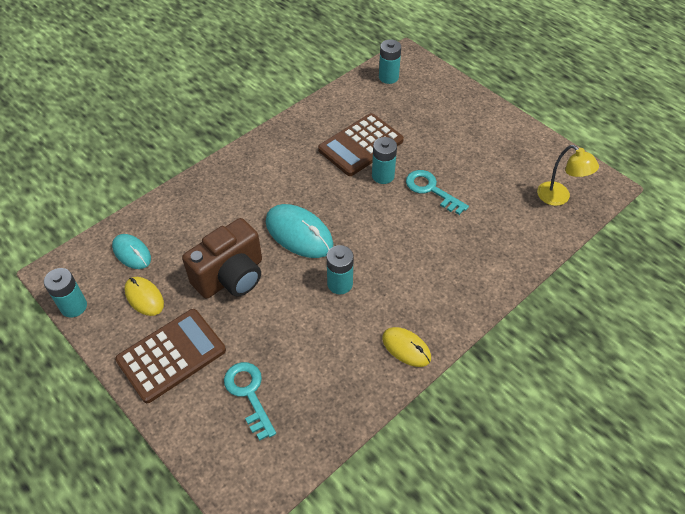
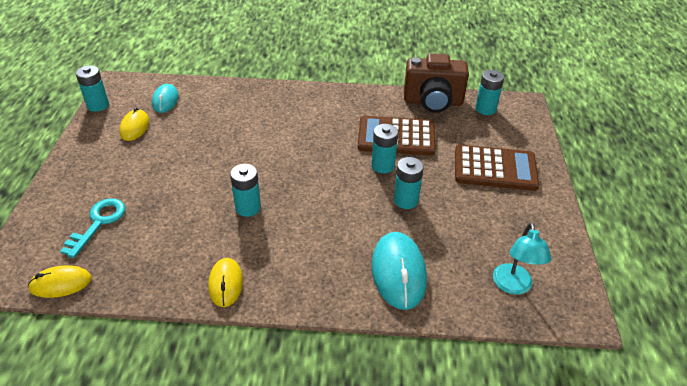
camera: 45 degrees right, 10 degrees down
brown calculator [115,309,226,403] -> brown calculator moved to [455,145,539,191]
brown camera [182,218,262,299] -> brown camera moved to [404,53,469,113]
turquoise mouse [266,204,334,258] -> turquoise mouse moved to [372,232,427,310]
turquoise key [406,170,469,215] -> turquoise battery [394,157,424,209]
yellow lamp [537,145,599,206] -> turquoise lamp [493,223,551,295]
none -> yellow mouse [28,265,92,298]

